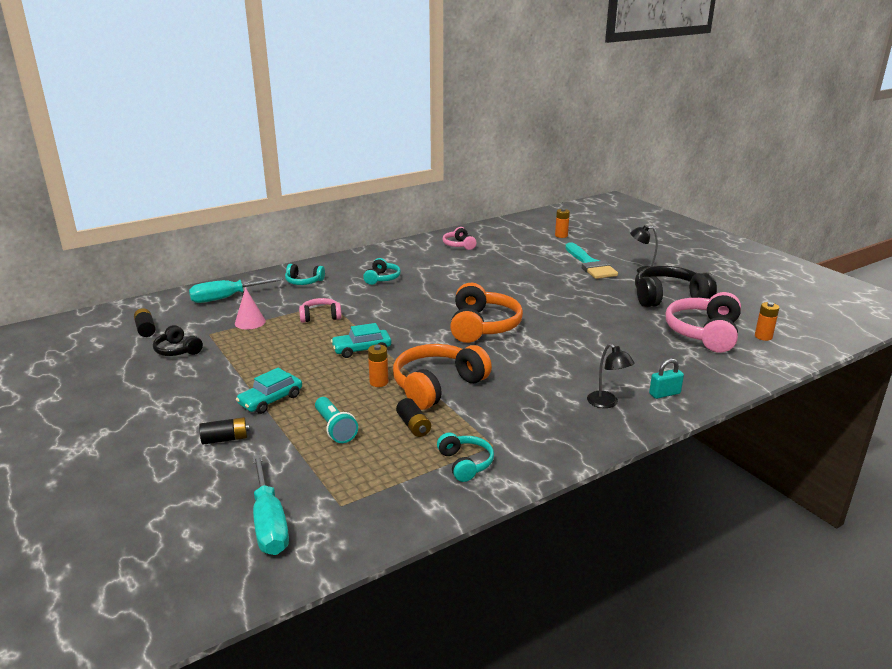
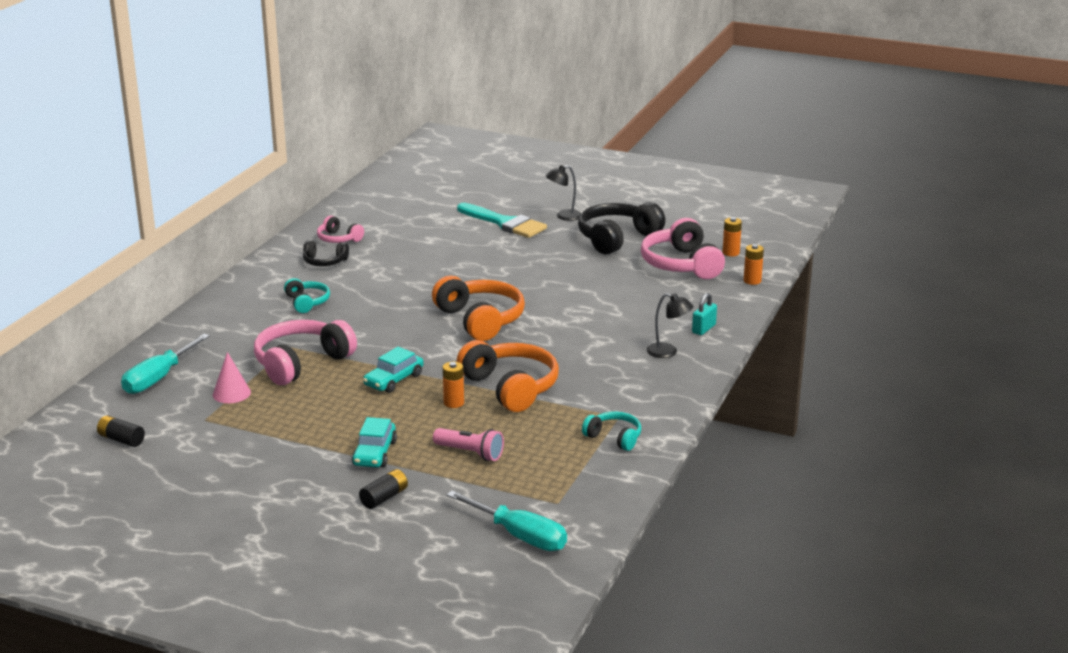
camera: 35 degrees left, 0 degrees up
black headphones [153,325,203,356] -> black headphones moved to [303,241,349,266]
turquoise headphones [285,264,325,285] -> none
pink headphones [299,298,342,323] -> pink headphones [254,320,357,385], size x1.86
turquoise flashlight [315,397,358,443] -> pink flashlight [433,428,504,461]
orange headphones [393,344,492,410] -> orange headphones turned 135 degrees clockwise [456,340,559,412]
black battery [396,398,431,437] -> none
orange battery [555,208,570,238] -> orange battery moved to [744,244,764,285]

